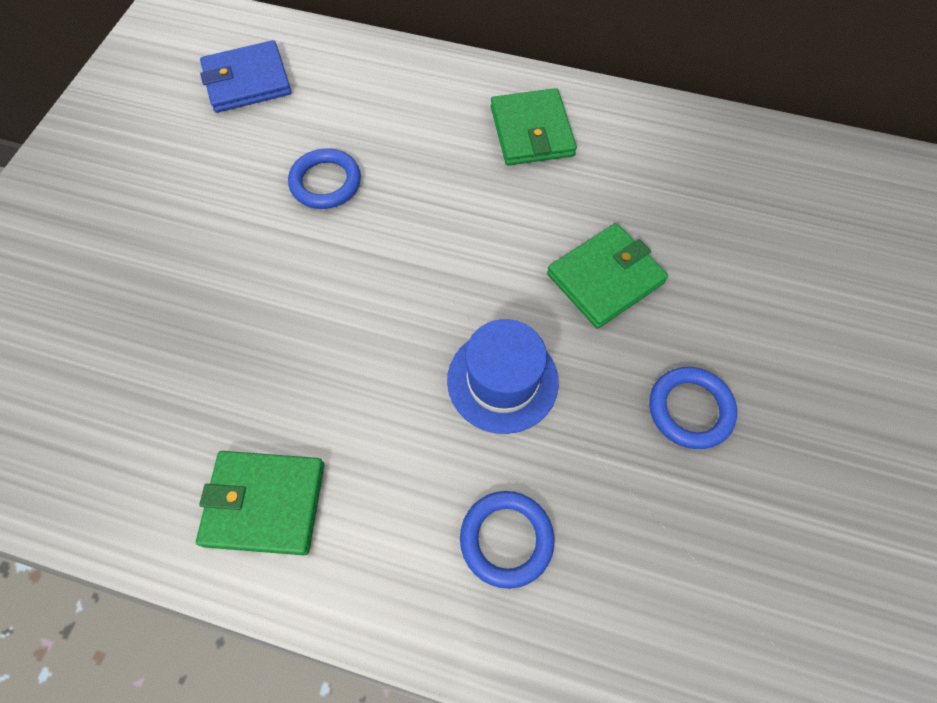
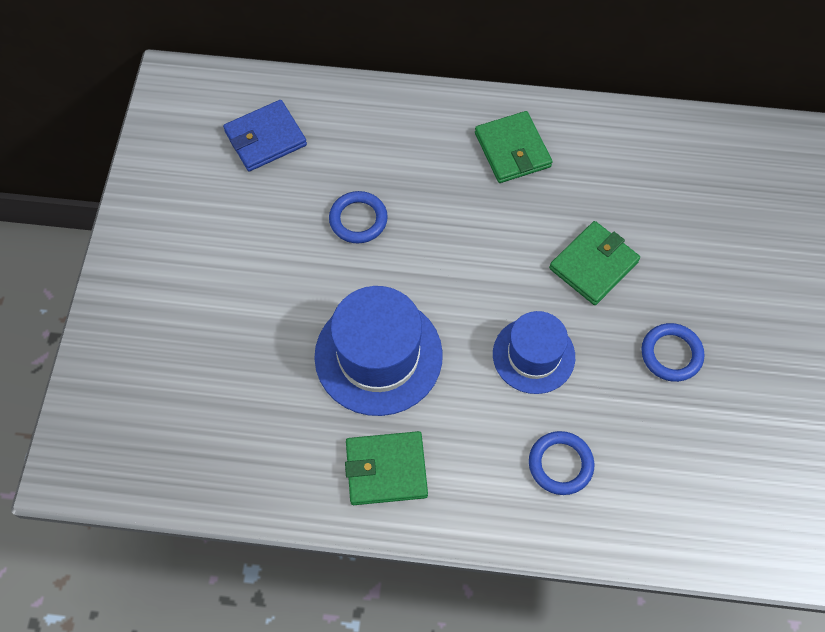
camera: 10 degrees left, 0 degrees up
none -> blue hat [314,286,443,416]

